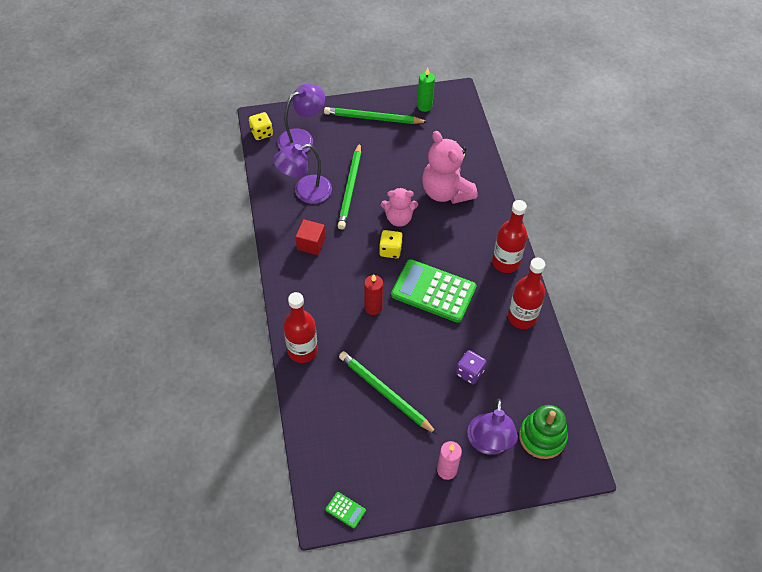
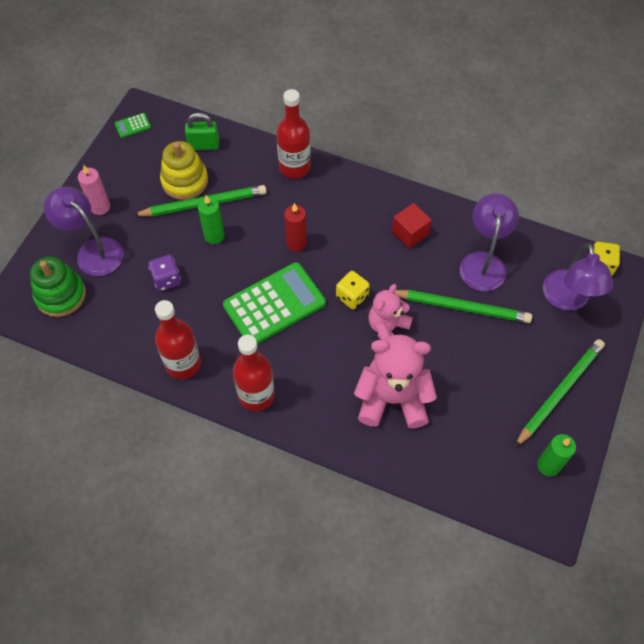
camera: 125 degrees right, 5 degrees up
green pencil [337,143,361,229] -> green pencil turned 150 degrees clockwise [395,290,532,323]
none -> yellow stacking toy [160,141,208,200]
none -> green padlock [185,112,219,150]
none -> green candle [198,195,224,244]

